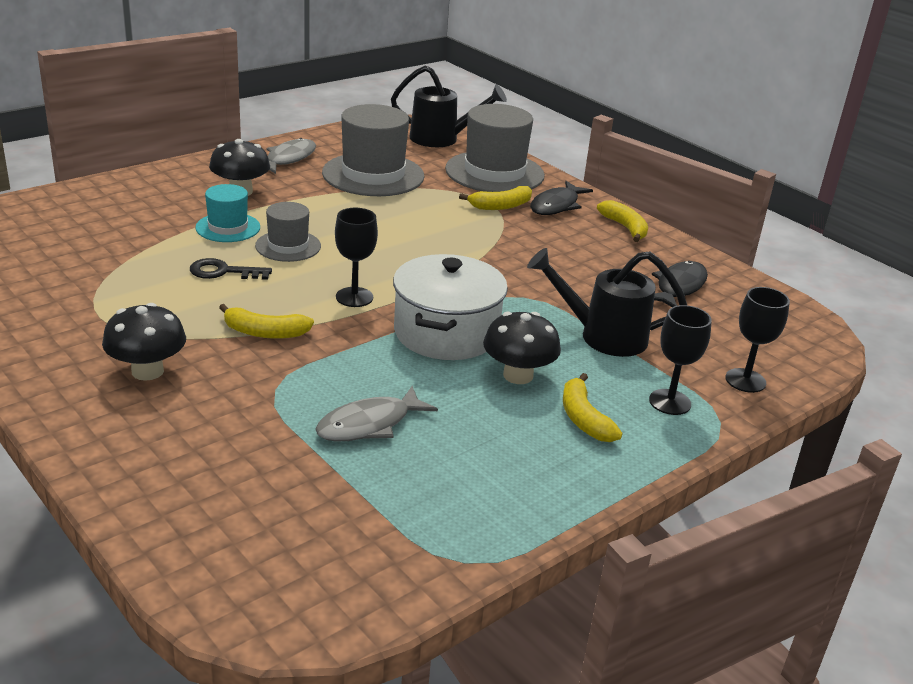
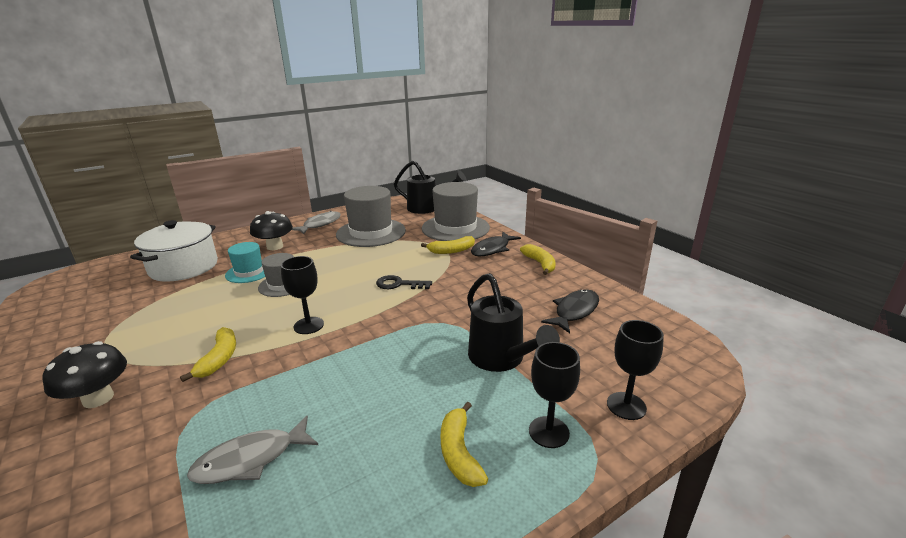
camera: 10 degrees right, 5 degrees down
black key [190,258,272,280] -> black key moved to [376,275,432,289]
yellow banana [219,304,314,339] -> yellow banana turned 105 degrees counterclockwise [180,327,236,382]
white pot [393,254,508,360] -> white pot moved to [130,220,218,282]
black mushroom [483,312,561,384] -> none
black watering can [527,248,687,357] -> black watering can turned 135 degrees counterclockwise [467,273,560,372]

